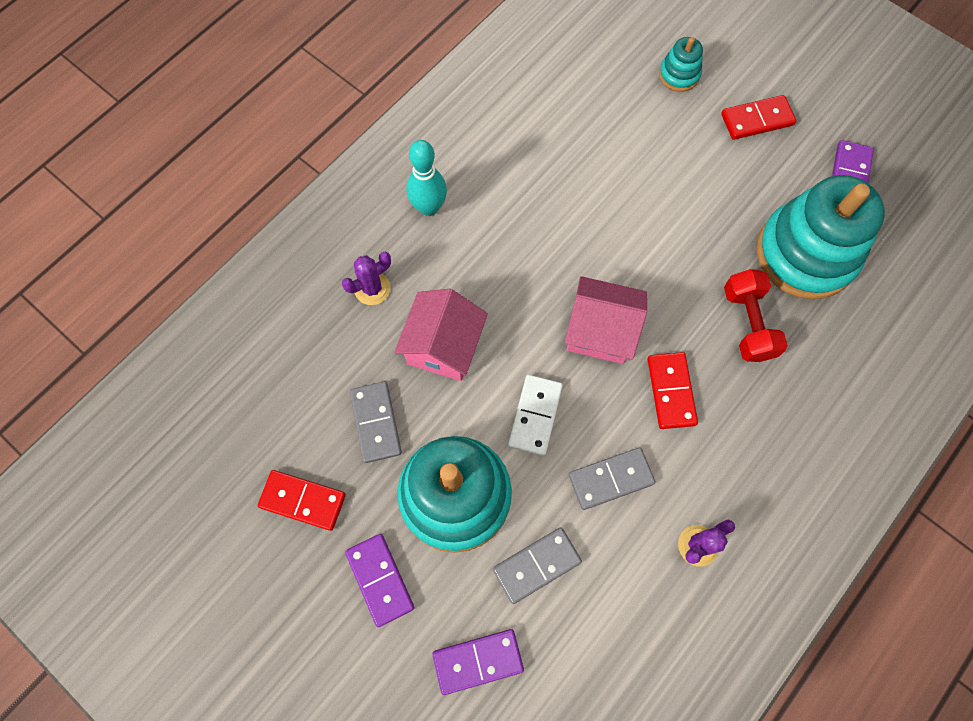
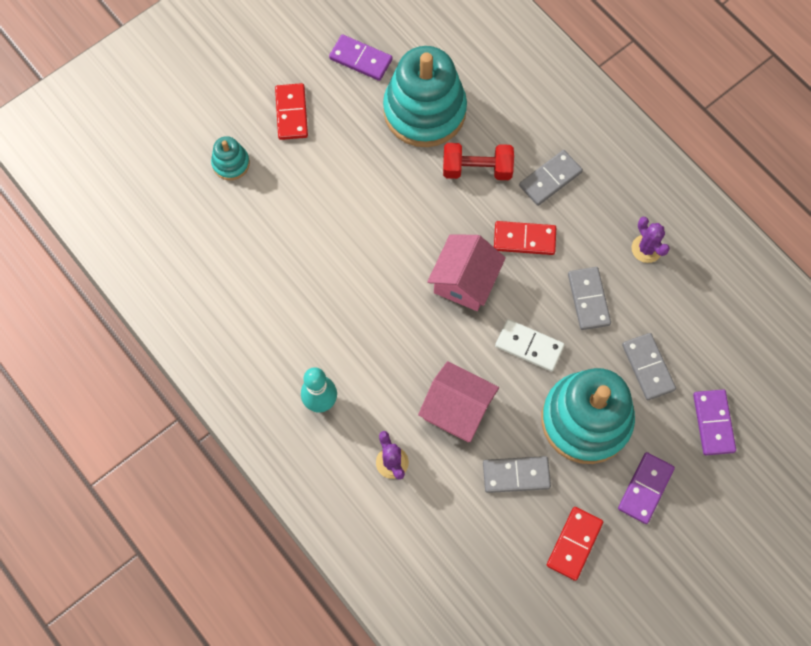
camera: 80 degrees left, 0 degrees up
purple domino [345,534,414,627] -> purple domino turned 45 degrees counterclockwise [618,452,675,524]
none -> grey domino [519,150,583,206]

